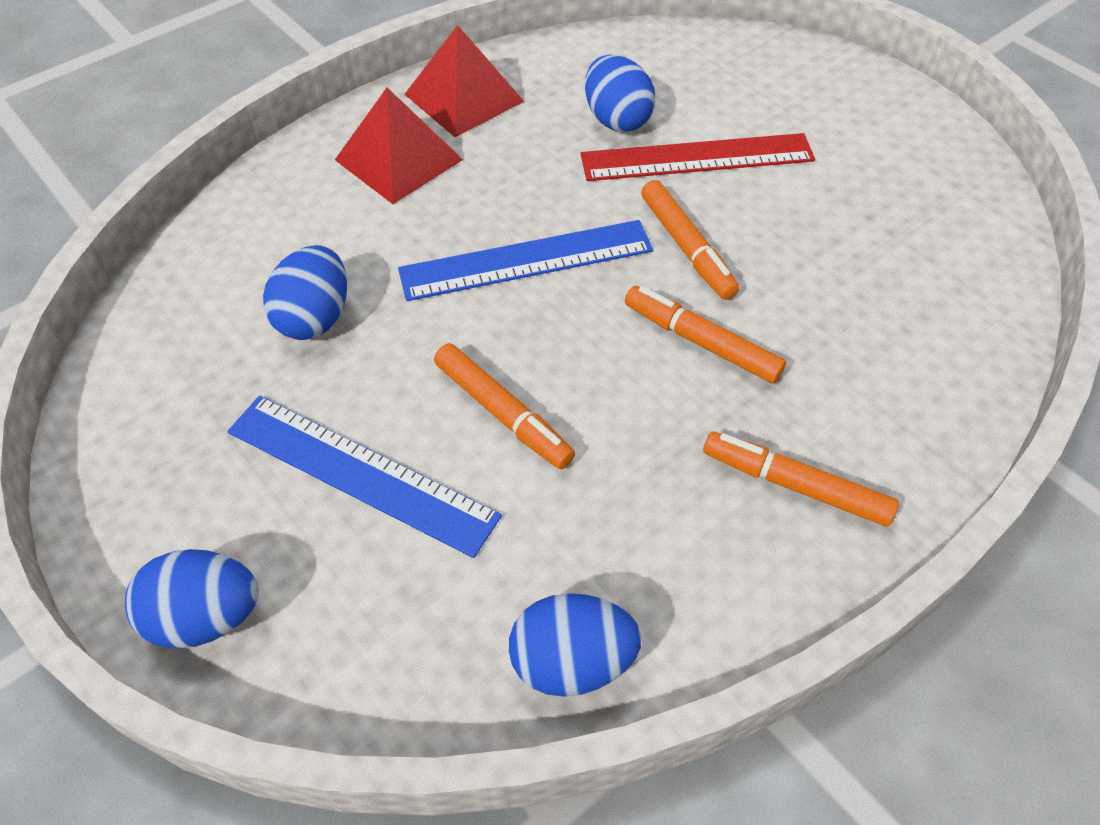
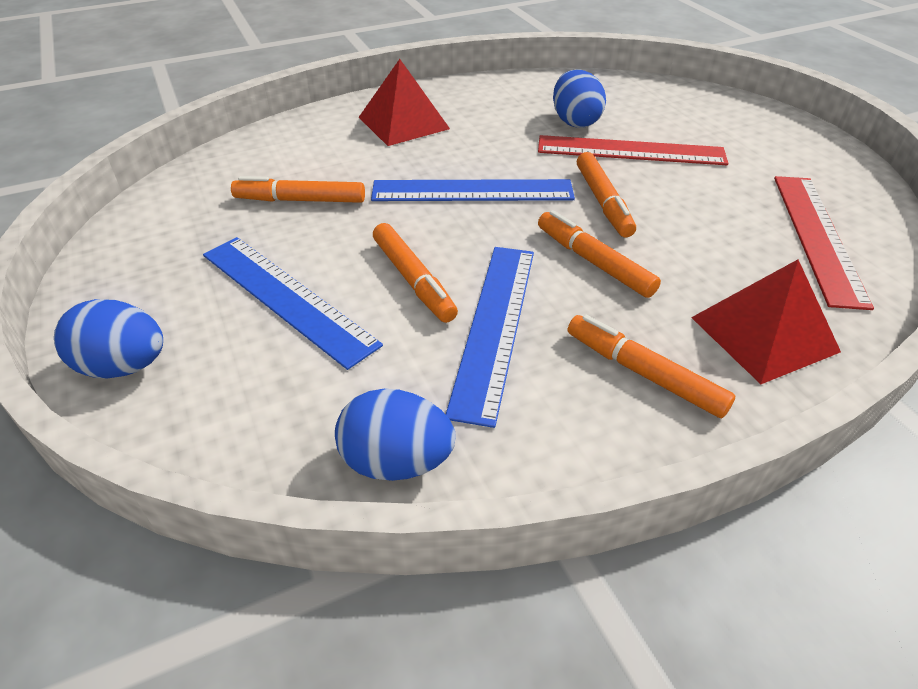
camera: 15 degrees right, 10 degrees down
blue egg [263,245,347,340] -> orange marker [231,176,365,203]
red pyramid [404,25,525,137] -> red pyramid moved to [691,259,841,384]
none -> blue ruler [446,247,534,428]
none -> red ruler [774,176,874,310]

